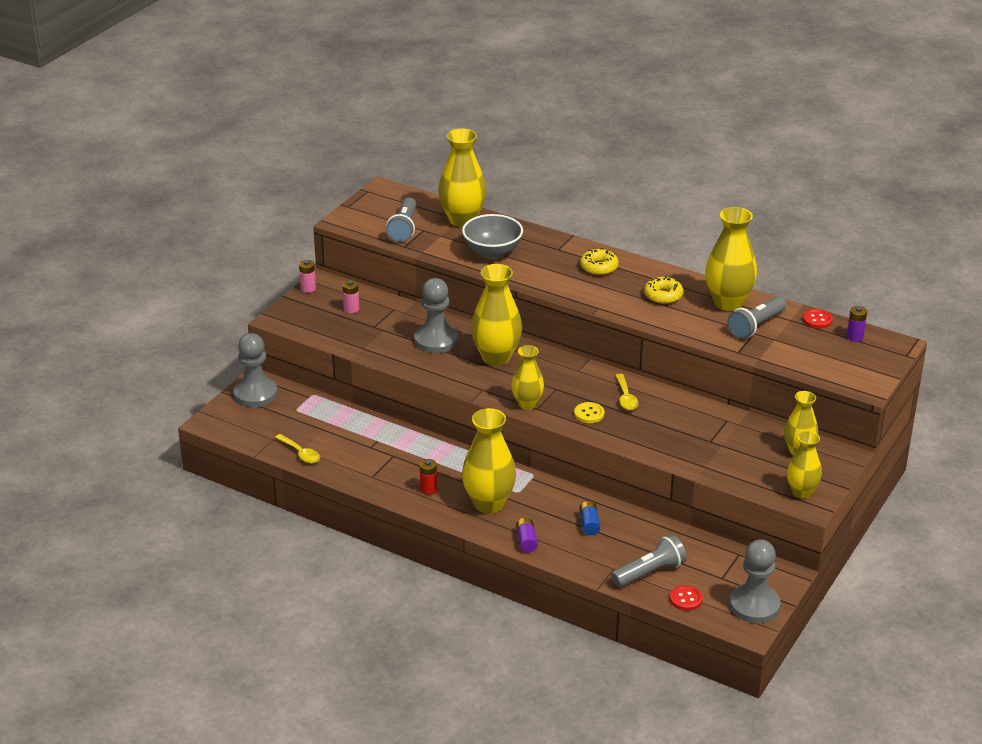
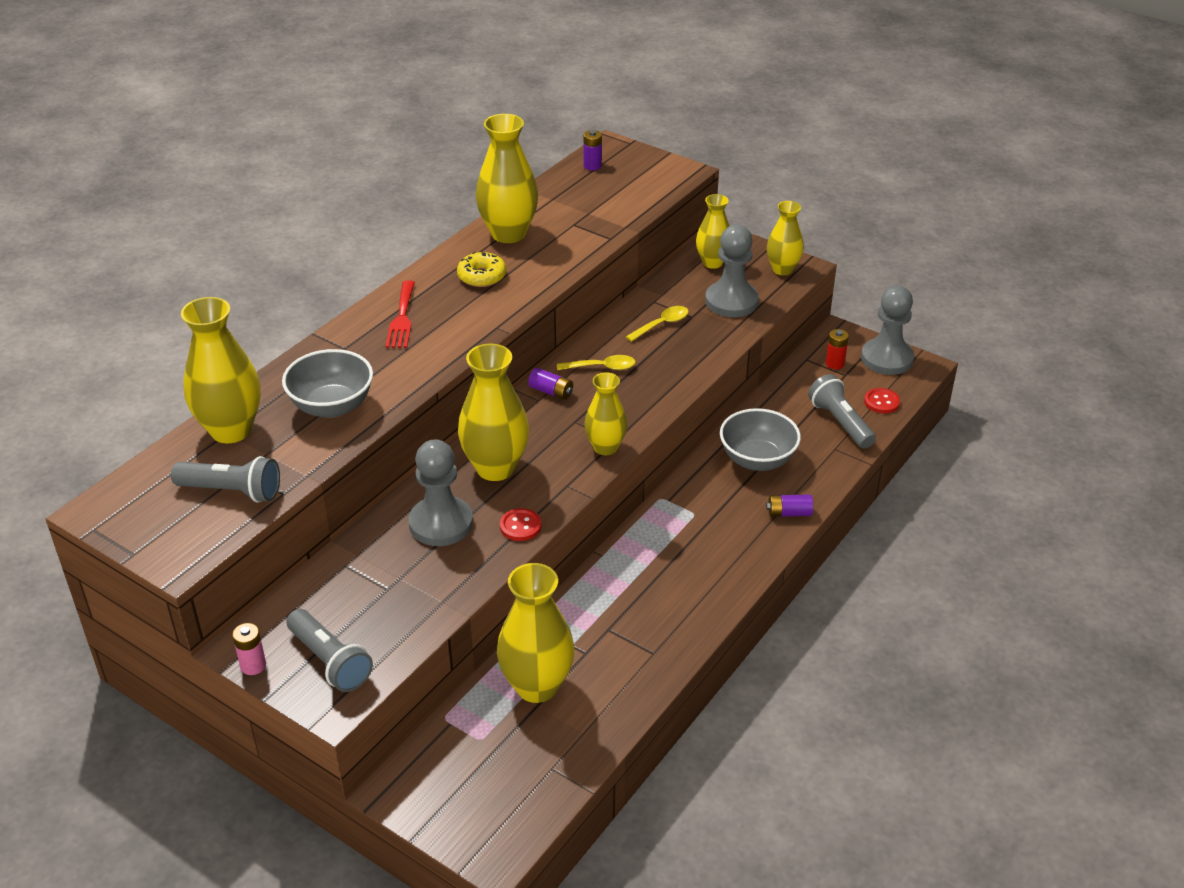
camera: 85 degrees left, 5 degrees up
grey pawn [233,333,278,407] -> grey pawn moved to [705,225,759,317]
yellow spoon [275,434,320,463] -> yellow spoon moved to [626,306,689,342]
pink battery [342,280,359,313] -> none
red battery [420,459,437,495] -> red battery moved to [826,329,849,369]
yellow vase [462,408,516,514] -> yellow vase moved to [497,563,575,703]
yellow button [574,402,604,423] -> none
blue battery [579,501,600,535] -> grey bowl [720,408,801,471]
yellow donut [580,248,618,275] -> red fork [386,280,415,348]
grey flashlight [727,296,786,339] -> grey flashlight moved to [286,609,373,692]
red button [803,309,833,329] -> red button moved to [500,508,541,541]
none -> purple battery [528,368,573,400]

